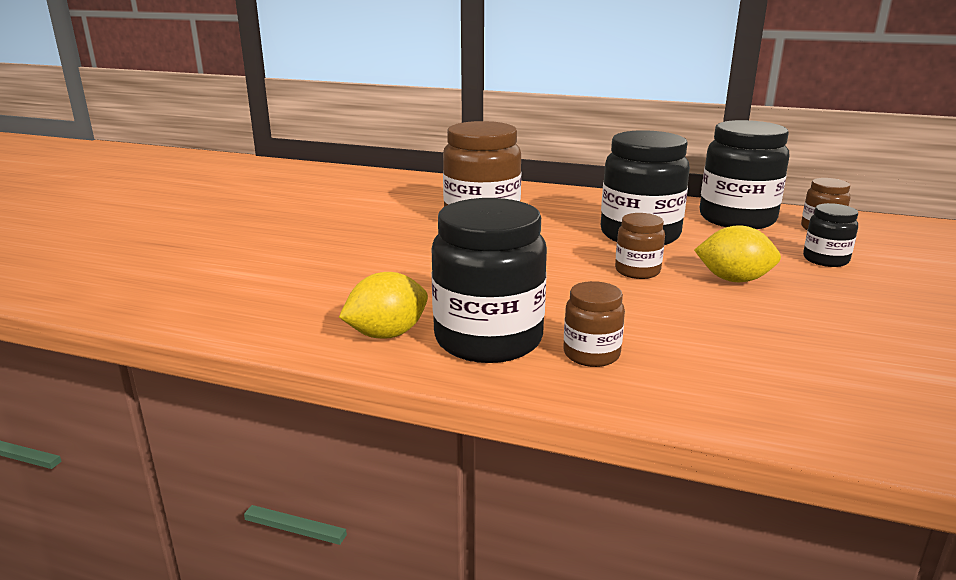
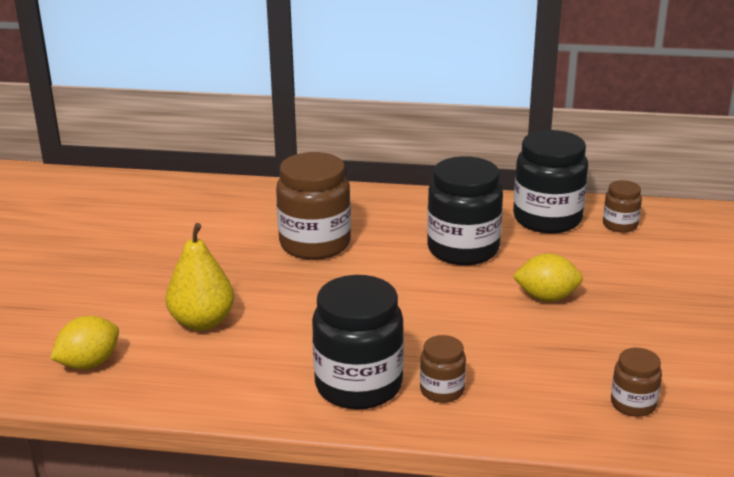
camera: 10 degrees left, 5 degrees up
yellow lemon [339,272,428,339] -> yellow lemon moved to [50,316,119,370]
brown jar [615,213,665,279] -> brown jar moved to [611,348,662,417]
black jar [803,203,858,267] -> none
none -> yellow pear [166,223,234,331]

